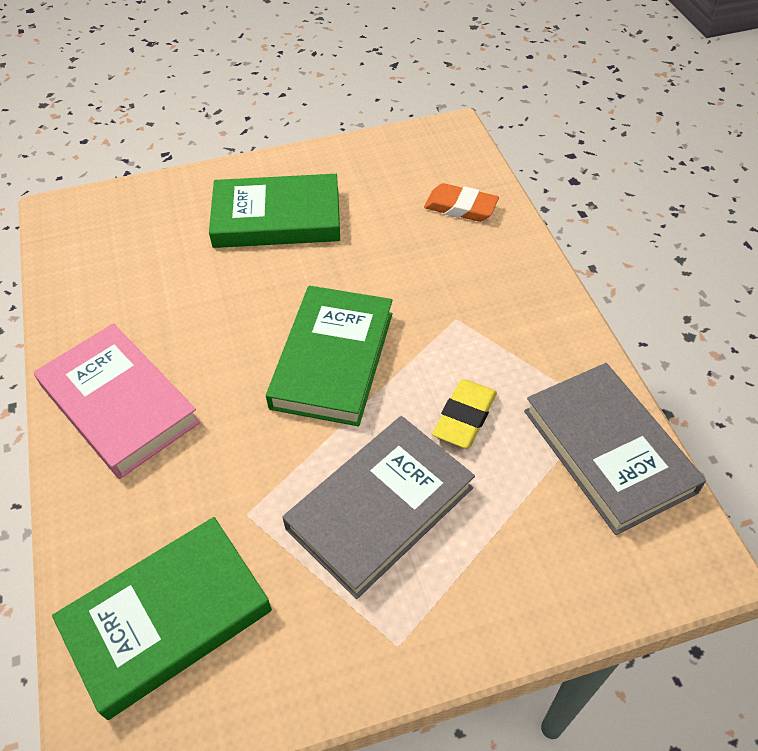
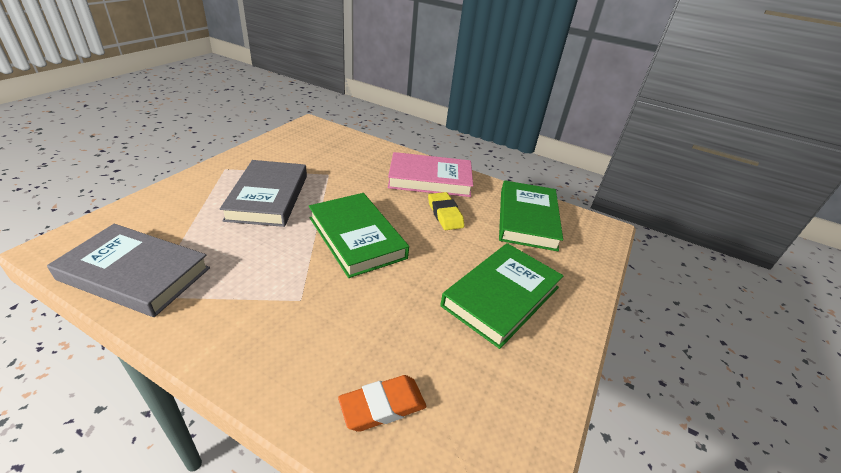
camera: 130 degrees right, 15 degrees down
green book [52,517,272,720] -> green book moved to [499,180,563,252]
yellow eraser [432,379,497,449] -> yellow eraser moved to [428,192,465,230]

